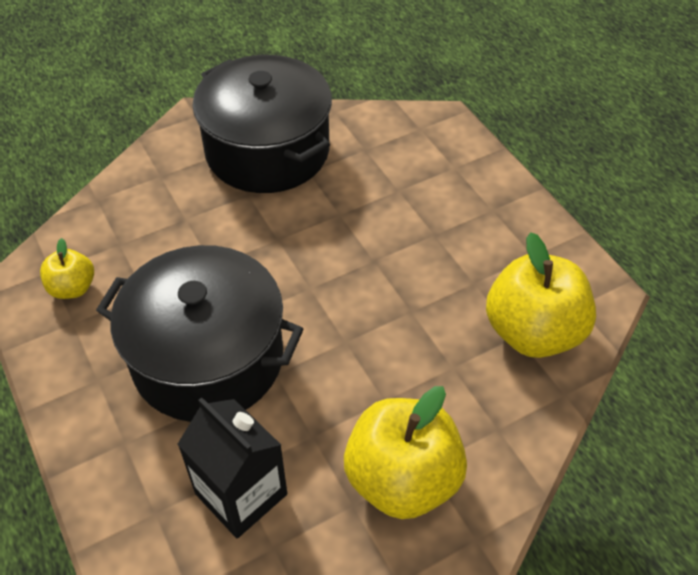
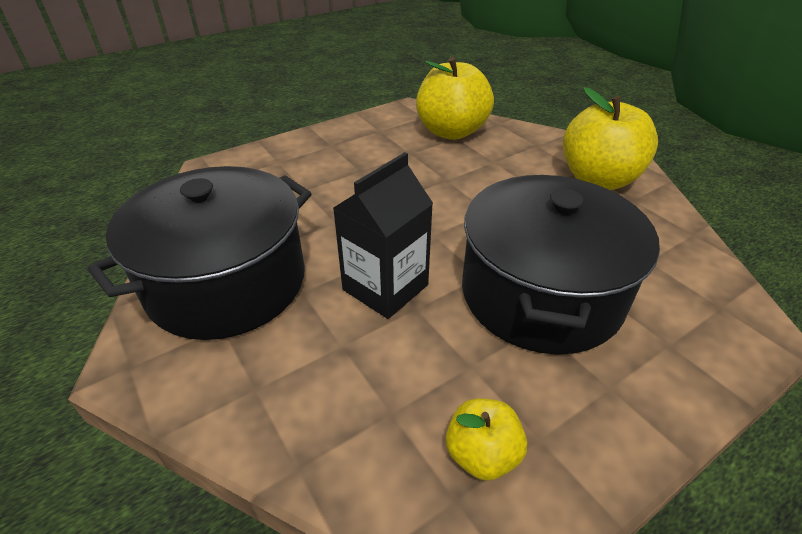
camera: 95 degrees left, 10 degrees down
black carton [178,397,287,538] -> black carton moved to [333,152,433,319]

